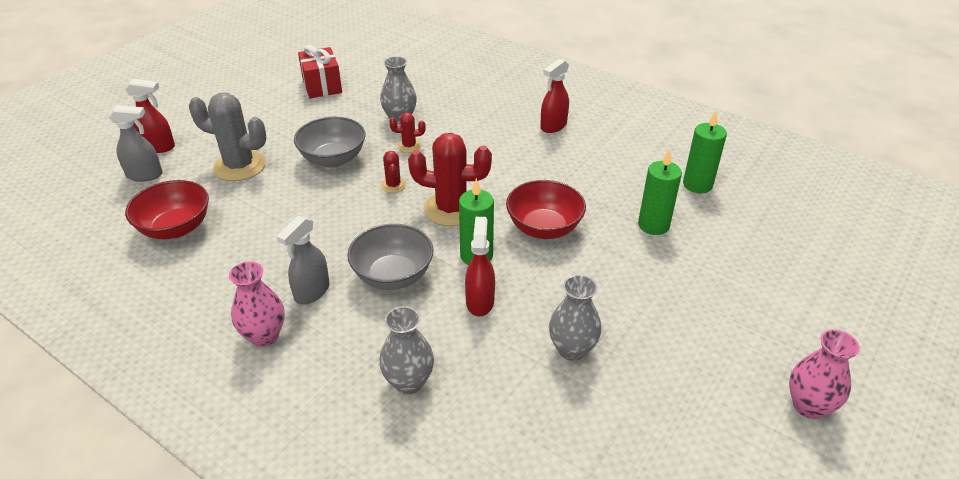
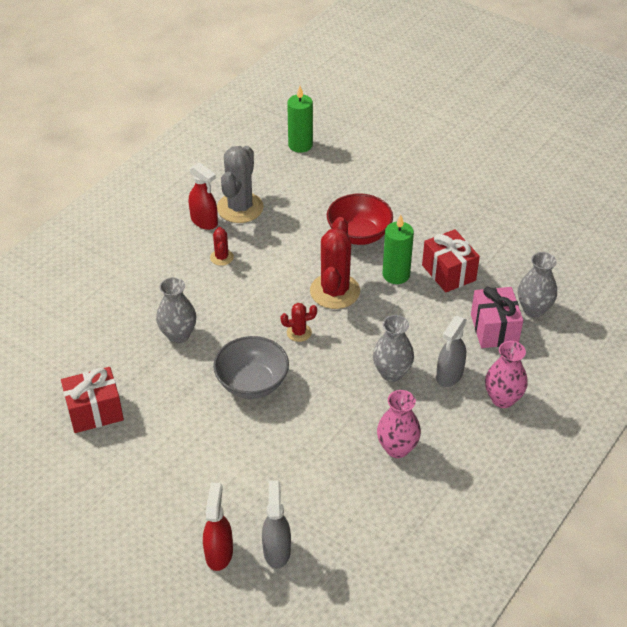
camera: 90 degrees left, 5 degrees up
red bowl [125,180,209,239] -> none
grey cactus [189,92,266,181] -> grey cactus moved to [217,146,264,223]
grey spray bottle [277,216,330,304] -> grey spray bottle turned 90 degrees clockwise [436,316,467,387]
grey bowl [347,224,434,290] -> none
red cactus [389,113,426,153] -> red cactus moved to [210,227,234,266]
red spray bottle [465,217,495,316] -> red gift [422,229,480,293]
grey vase [549,275,601,361] -> grey vase moved to [373,315,414,382]
green candle [638,149,682,235] -> none
pink vase [789,329,860,419] -> pink vase moved to [377,390,421,458]
none -> pink gift [471,287,523,348]

